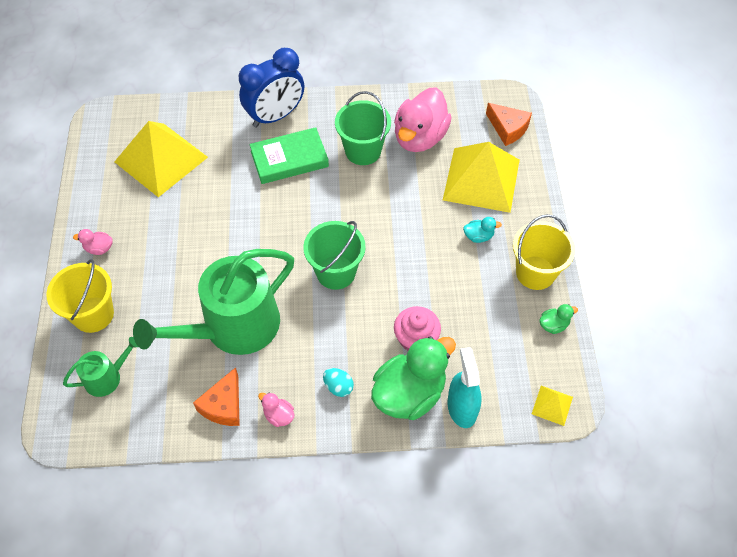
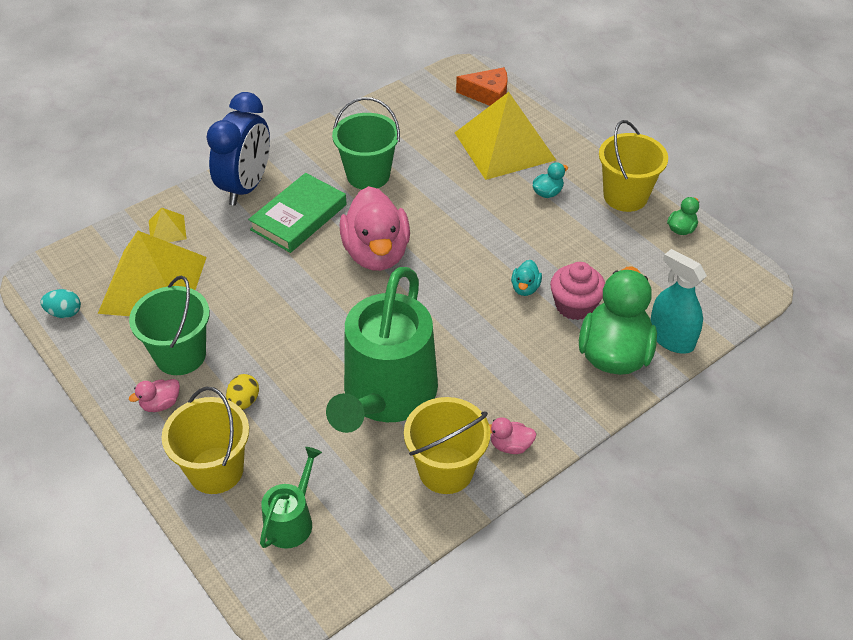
camera: 35 degrees left, 10 degrees down
orange cheese [193,367,240,426] -> yellow bucket [404,397,490,494]
green bucket [303,221,366,290] -> green bucket moved to [129,276,210,375]
turquoise egg [323,368,354,397] -> turquoise egg moved to [41,289,81,318]
pink duck [394,87,452,152] -> pink duck moved to [340,186,410,271]
yellow pyramid [532,386,573,426] -> yellow pyramid moved to [149,208,187,242]
none -> yellow egg [226,374,259,410]
none -> turquoise duck [511,260,542,296]

